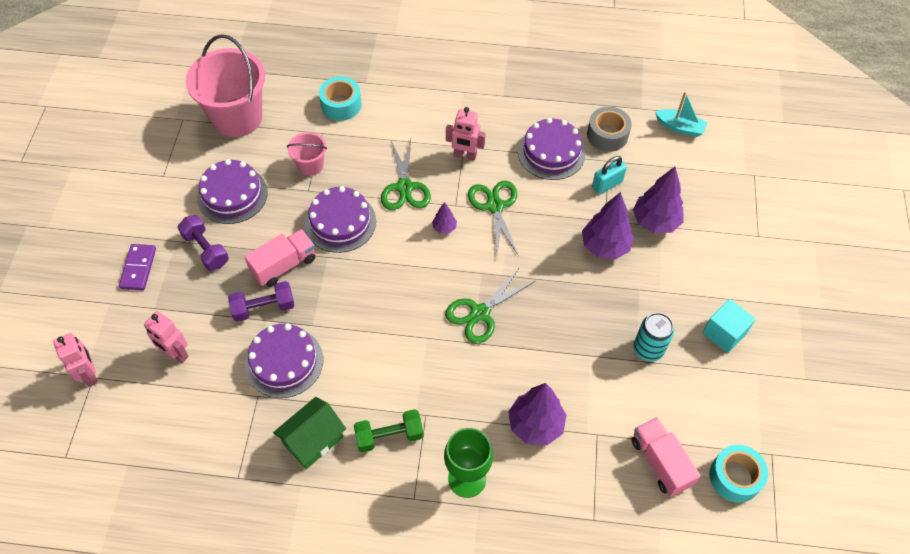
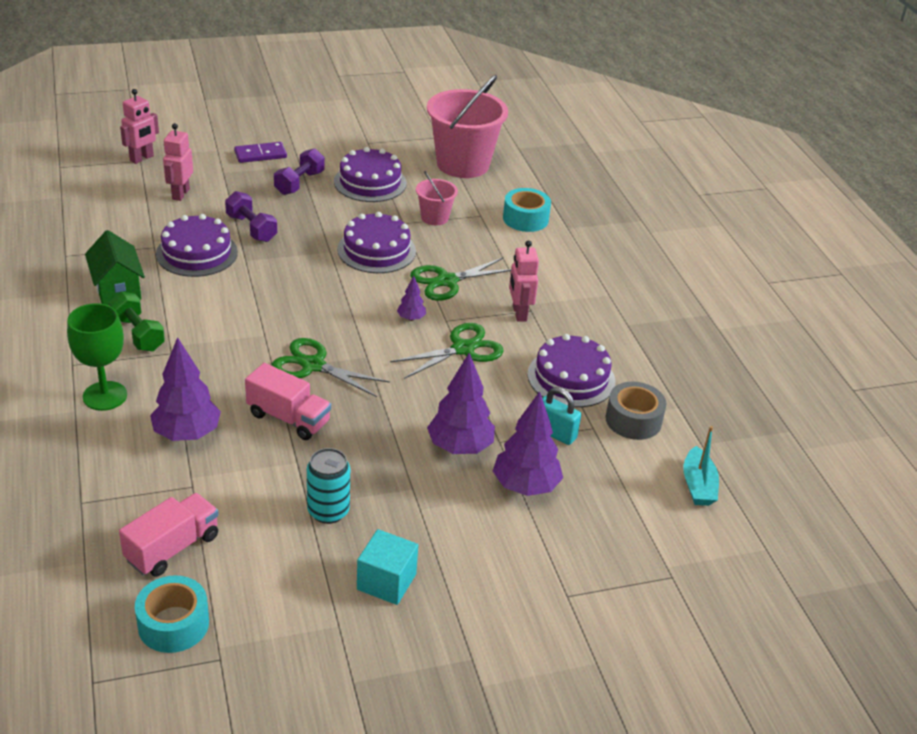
camera: 65 degrees right, 20 degrees down
pink truck [244,229,315,287] -> pink truck moved to [245,363,331,440]
green house [273,397,346,469] -> green house turned 45 degrees clockwise [85,230,145,305]

